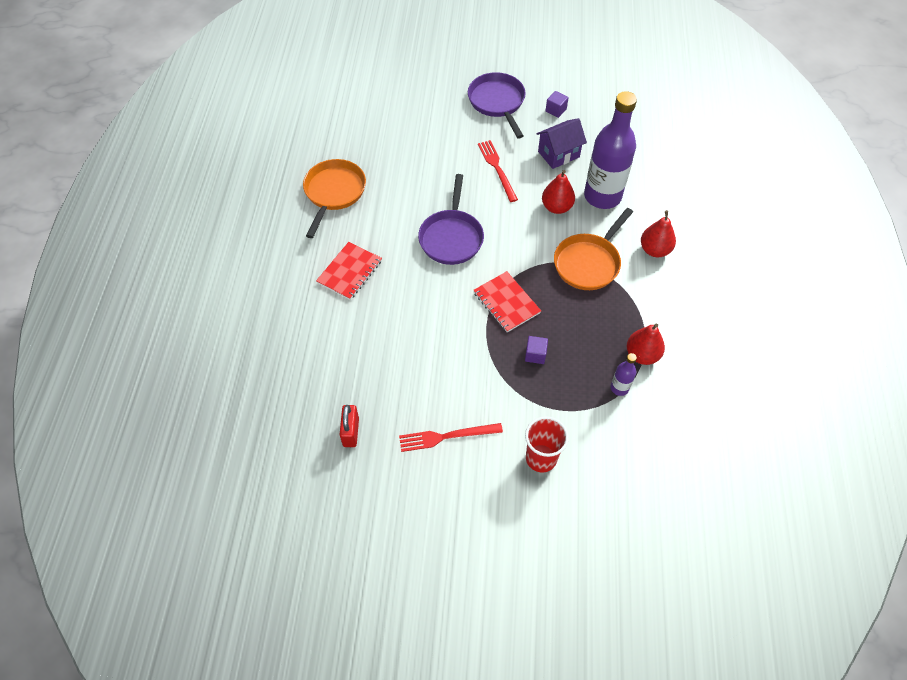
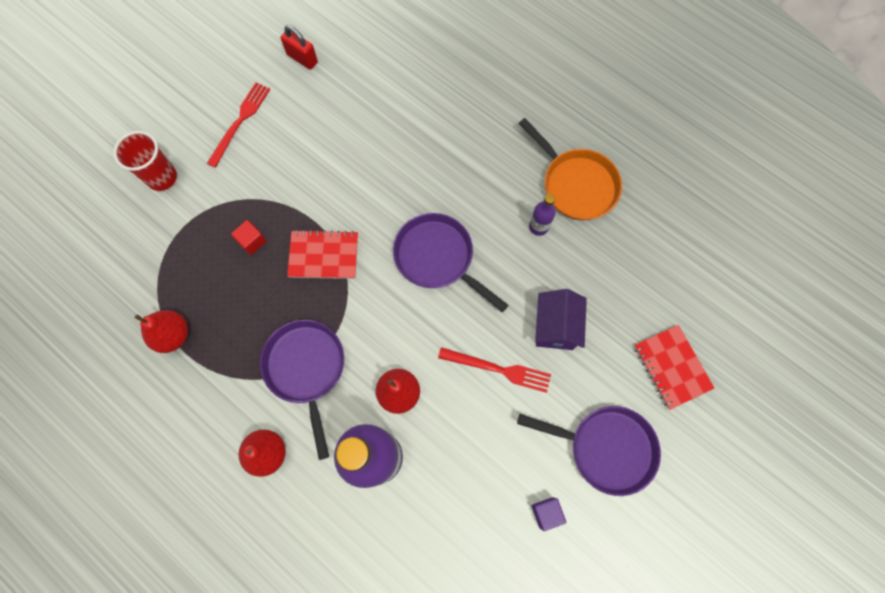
camera: 125 degrees right, 15 degrees up
red notebook [316,242,382,300] -> red notebook moved to [634,325,714,410]
purple cube [525,336,548,364] -> red cube [231,220,267,255]
purple house [536,118,587,169] -> purple house moved to [535,289,587,350]
orange pan [554,208,633,290] -> purple pan [260,320,344,460]
purple bottle [610,353,637,396] -> purple bottle moved to [529,194,556,236]

